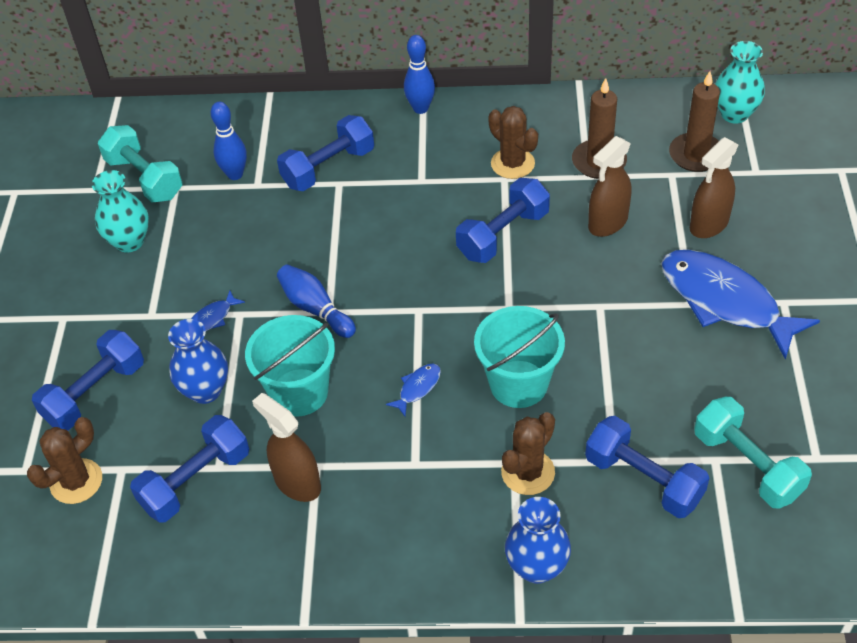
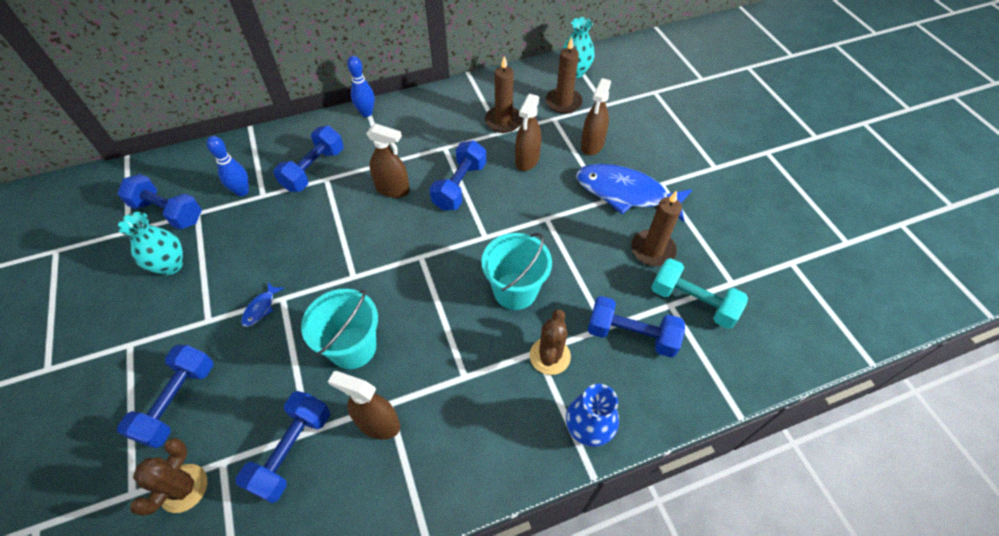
camera: 25 degrees left, 5 degrees up
turquoise dumbbell [98,125,183,203] -> blue dumbbell [117,174,202,230]
blue vase [168,319,228,404] -> none
blue bowling pin [277,264,356,338] -> none
blue fish [386,364,441,416] -> none
brown cactus [488,106,538,179] -> none
none -> brown spray bottle [366,124,410,198]
none -> brown candle [631,190,682,266]

